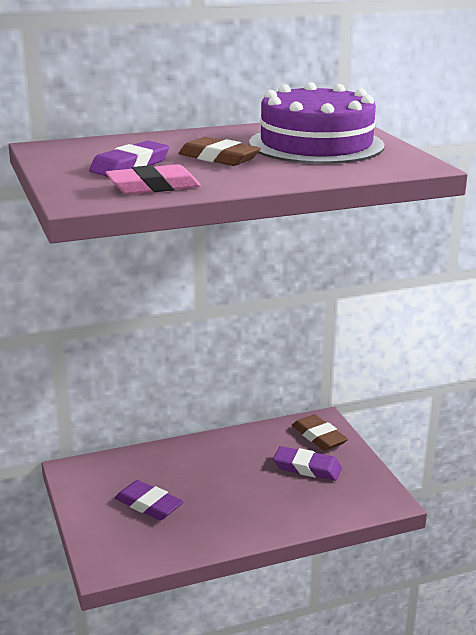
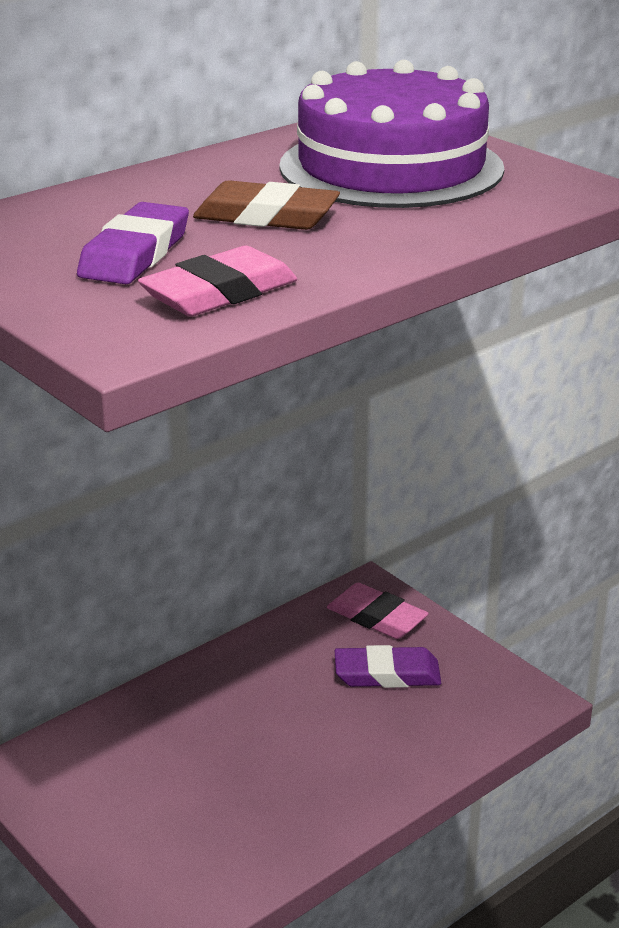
camera: 20 degrees left, 5 degrees up
purple eraser [115,480,184,520] -> none
brown eraser [292,414,348,451] -> pink eraser [327,583,429,639]

